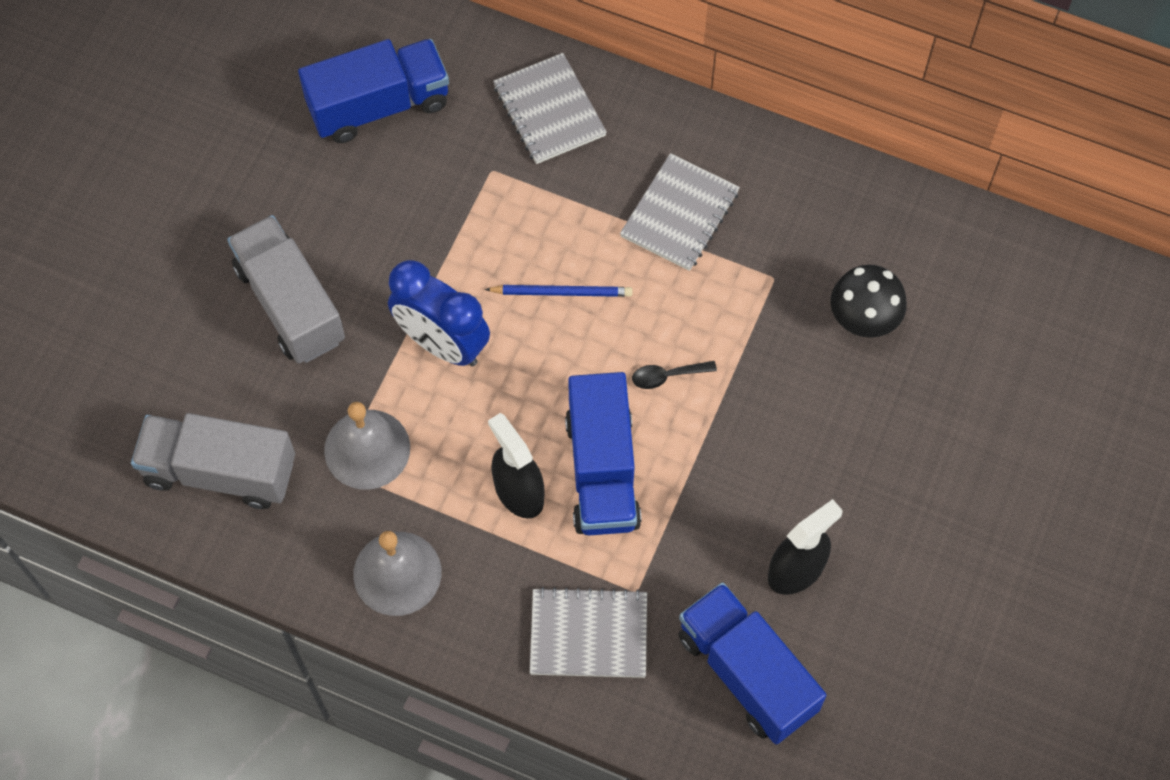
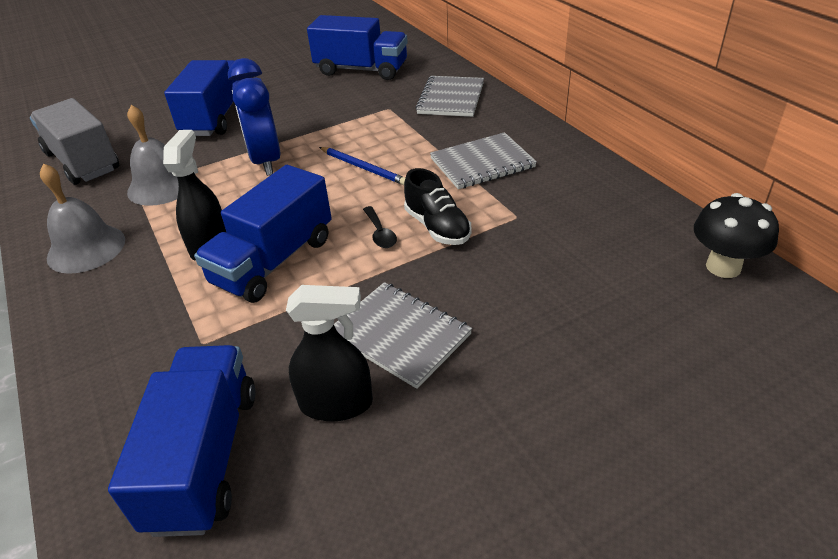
camera: 40 degrees right, 25 degrees down
grey truck [227,215,345,363] -> blue truck [164,60,238,136]
grey notebook [530,587,647,678] -> grey notebook moved to [334,282,472,389]
black spoon [632,361,717,389] -> black spoon turned 135 degrees counterclockwise [363,206,397,248]
black mushroom [831,265,907,338] -> black mushroom moved to [694,193,779,278]
none -> black shoe [404,168,471,245]

